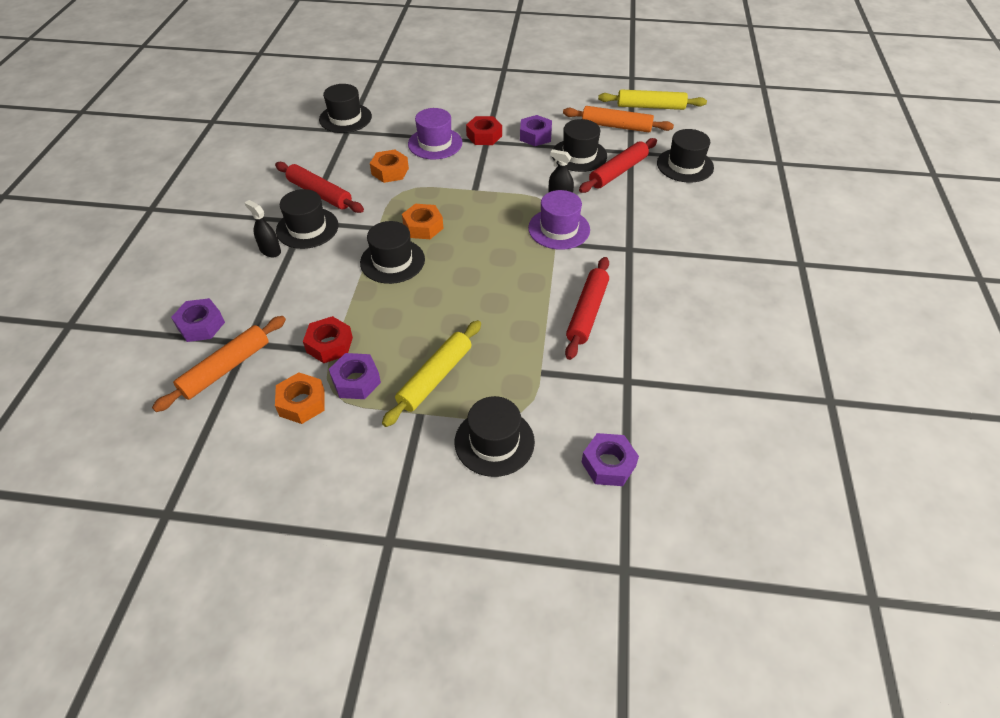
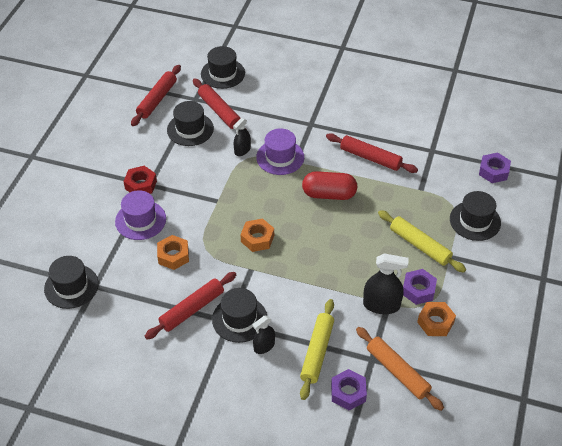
camera: 80 degrees left, 0 degrees up
red nut [303,316,353,363] -> black spray bottle [363,253,409,314]
black hat [360,221,425,284] -> none
purple nut [520,115,552,146] -> none
orange rolling pin [563,106,674,132] -> red rolling pin [131,65,181,126]
yellow rolling pin [598,89,707,110] -> yellow rolling pin moved to [300,299,334,400]
none -> red capsule [302,171,358,200]

